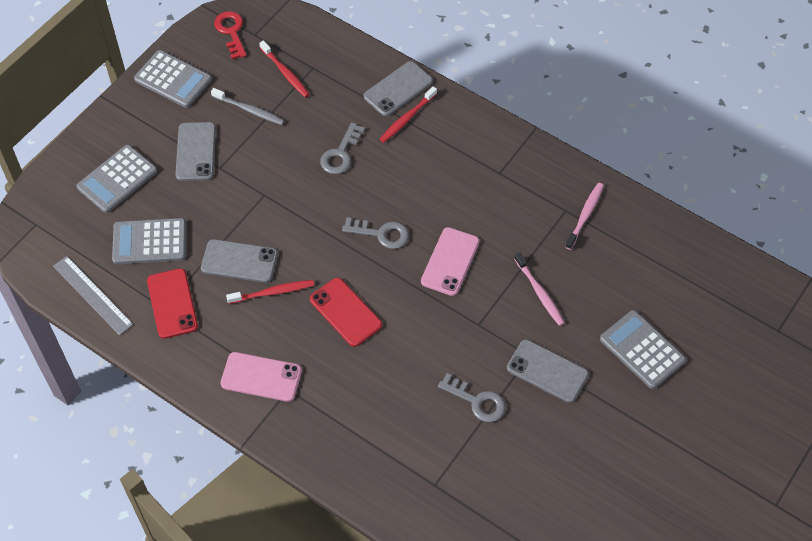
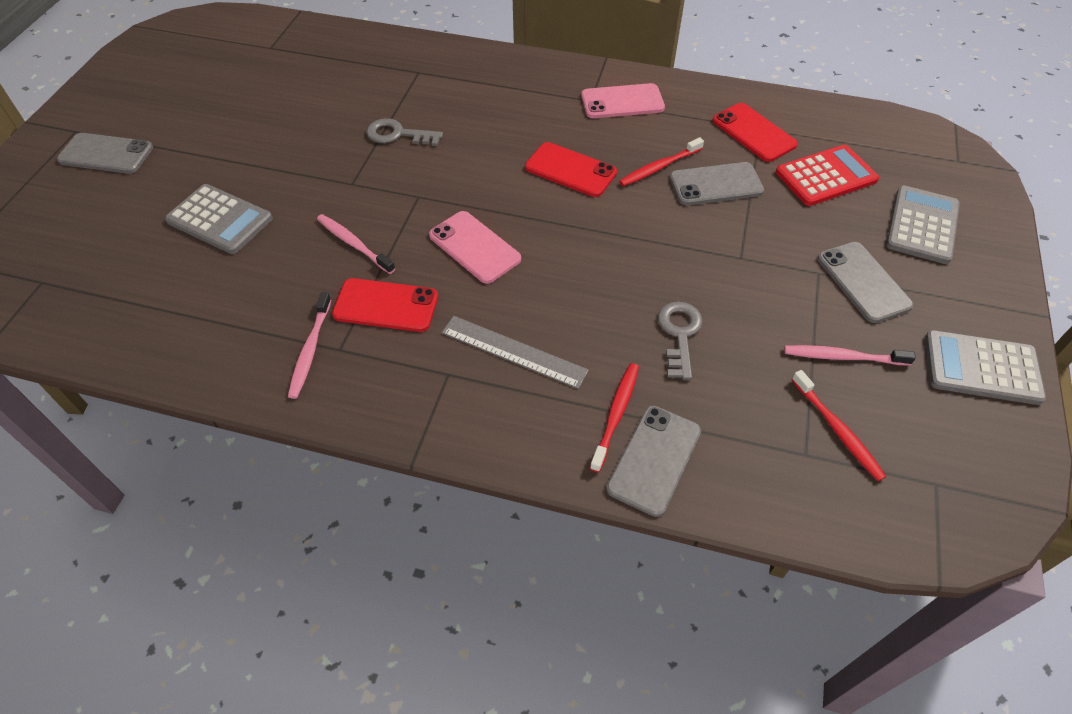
camera: 160 degrees right, 5 degrees down
grey ruler [53,256,134,335] -> grey ruler moved to [442,316,589,389]
grey calculator [112,218,186,264] -> red calculator [776,145,879,206]
grey toothbrush [211,88,285,125] -> pink toothbrush [784,345,916,366]
red key [214,11,247,59] -> none
red toothbrush [259,41,310,98] -> red toothbrush turned 150 degrees counterclockwise [792,370,886,481]
grey key [342,217,409,249] -> none
pink phone [421,227,479,296] -> pink phone turned 45 degrees counterclockwise [429,211,521,284]
grey phone [507,339,589,403] -> grey phone moved to [57,133,153,174]
none -> red phone [332,278,438,332]

